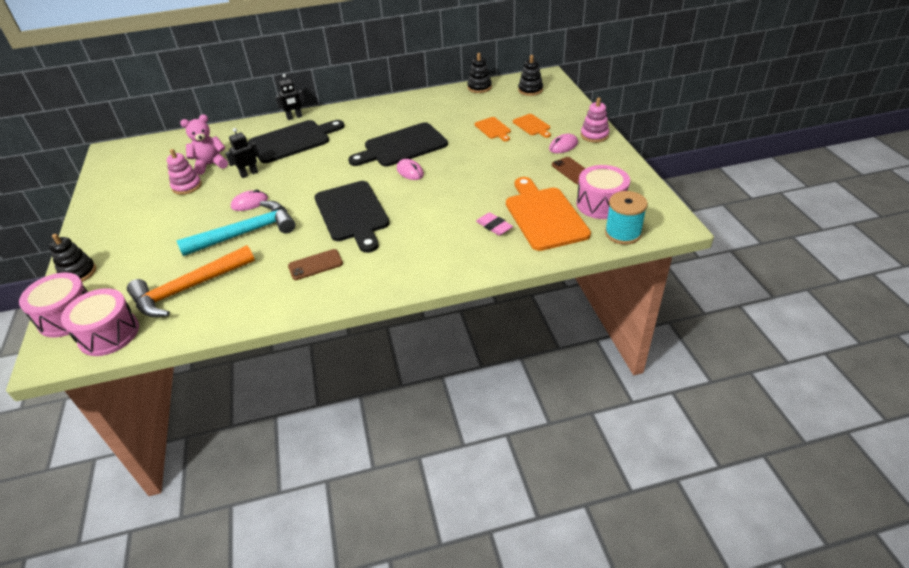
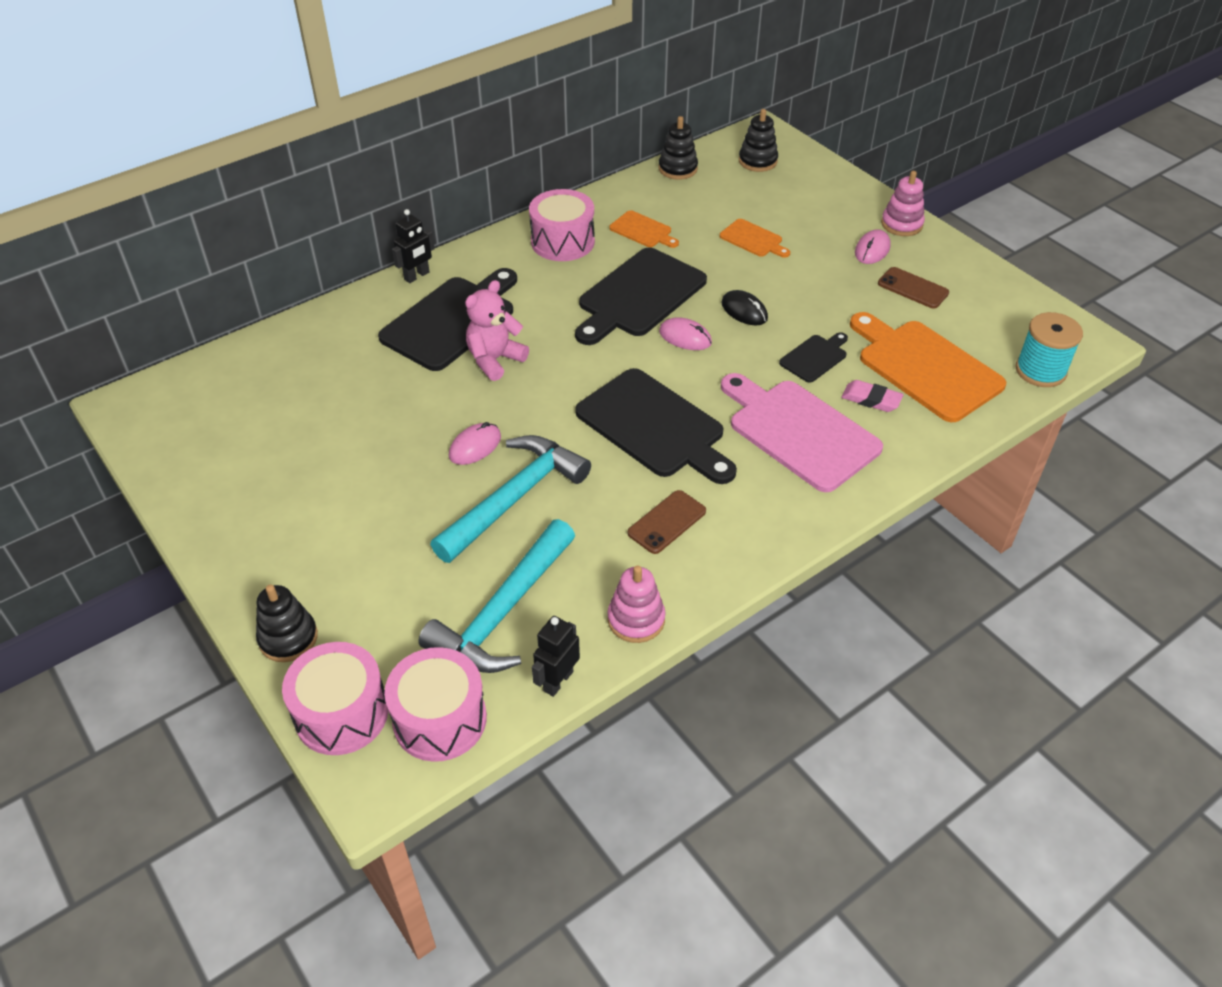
camera: 25 degrees left, 5 degrees up
orange hammer [127,245,255,317] -> turquoise hammer [418,519,575,673]
pink stacking toy [167,149,202,195] -> pink stacking toy moved to [607,565,665,643]
pink teddy bear [180,115,228,175] -> pink teddy bear moved to [465,280,529,381]
black robot [225,128,259,178] -> black robot moved to [532,616,580,697]
orange cutting board [513,114,551,138] -> orange cutting board moved to [609,210,679,248]
pink drum [577,165,630,219] -> pink drum moved to [529,189,595,261]
none -> black mouse [721,290,768,326]
none -> pink cutting board [721,373,883,492]
none -> black cutting board [779,332,848,383]

